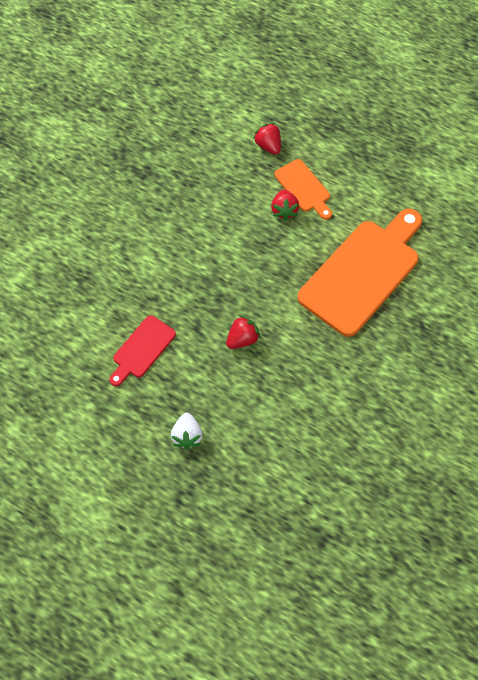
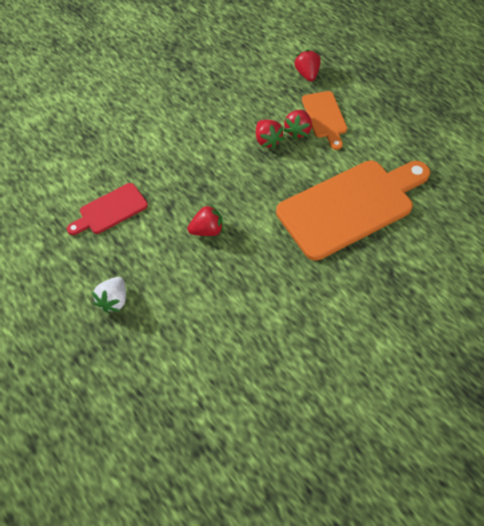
camera: 20 degrees right, 5 degrees down
none -> red strawberry [256,120,284,149]

